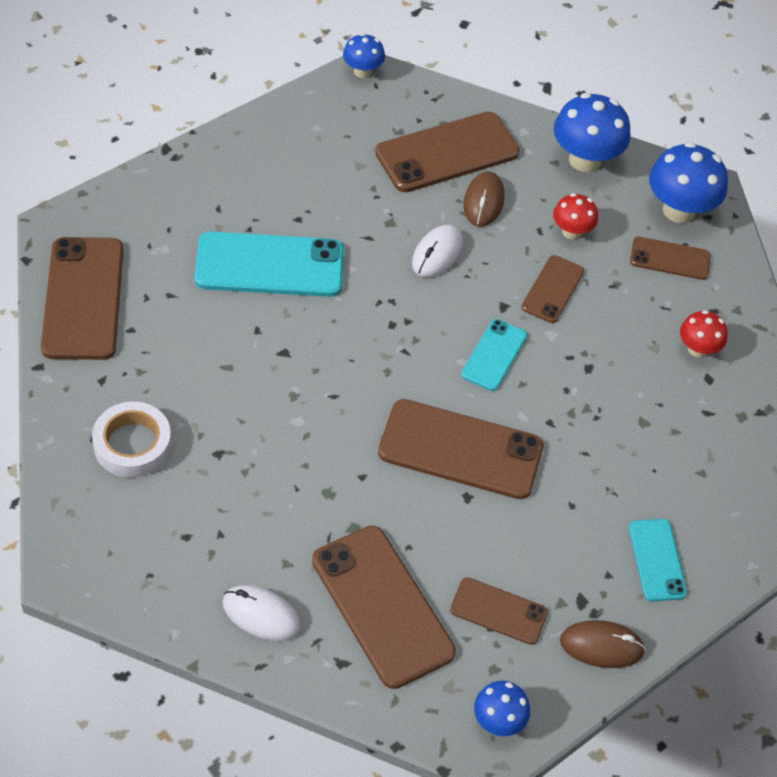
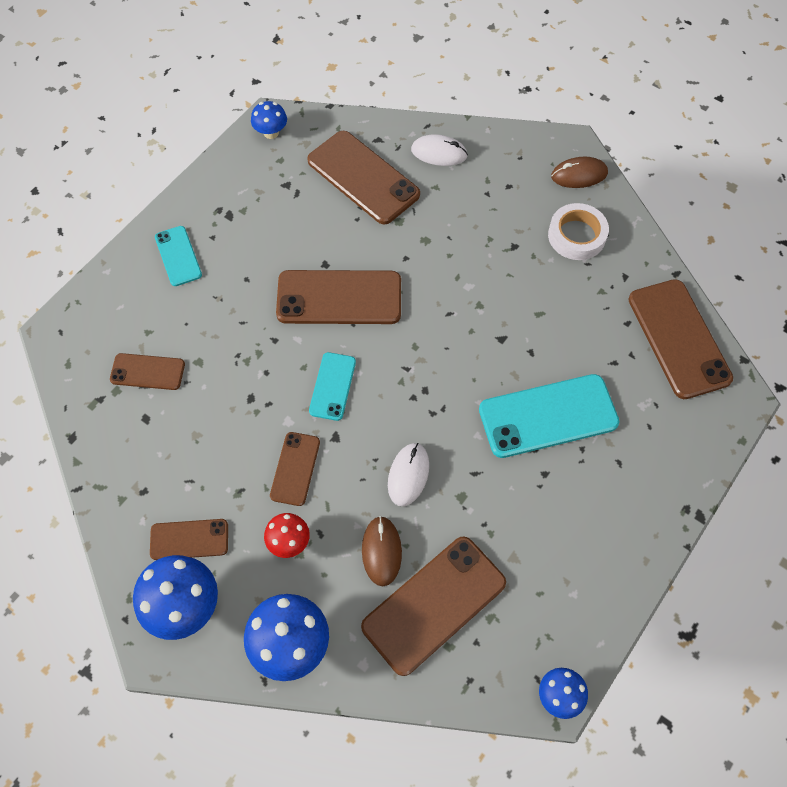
camera: 170 degrees right, 10 degrees up
brown phone [450,577,548,645] -> brown phone moved to [110,353,185,390]
brown mouse [560,620,646,668] -> brown mouse moved to [551,157,608,188]
red mushroom [680,310,728,358] -> none

